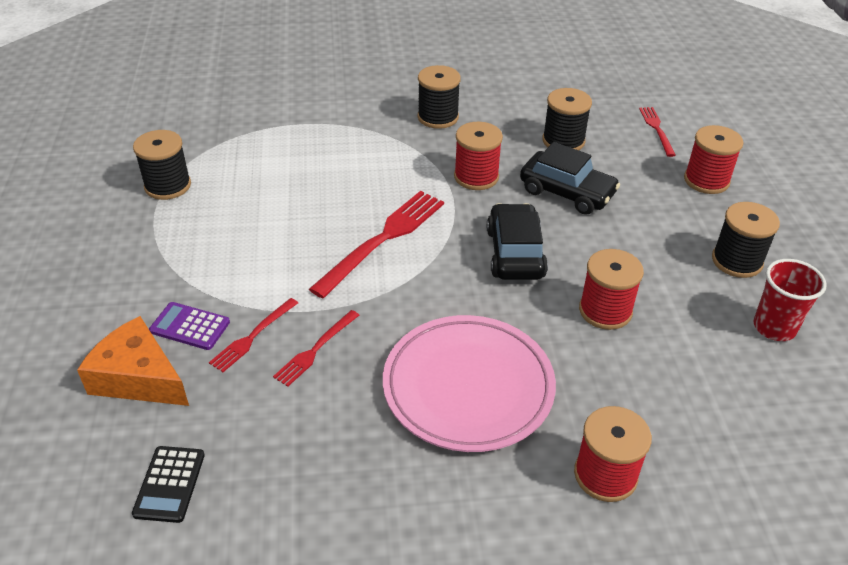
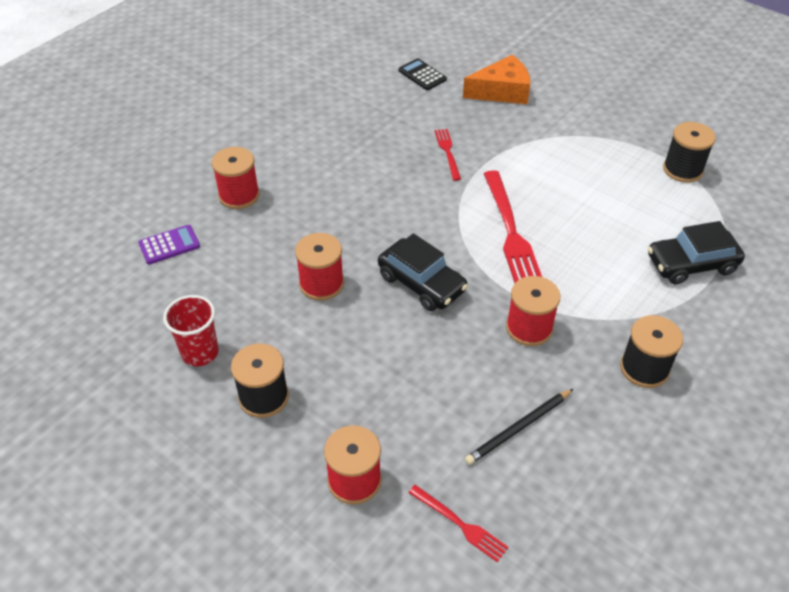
camera: 135 degrees right, 5 degrees up
purple calculator [149,302,230,350] -> purple calculator moved to [138,225,200,265]
red fork [209,298,298,372] -> none
pink plate [383,315,556,452] -> none
black car [520,142,620,215] -> black car moved to [648,221,745,285]
black spool [542,88,592,150] -> black pencil [465,389,573,465]

